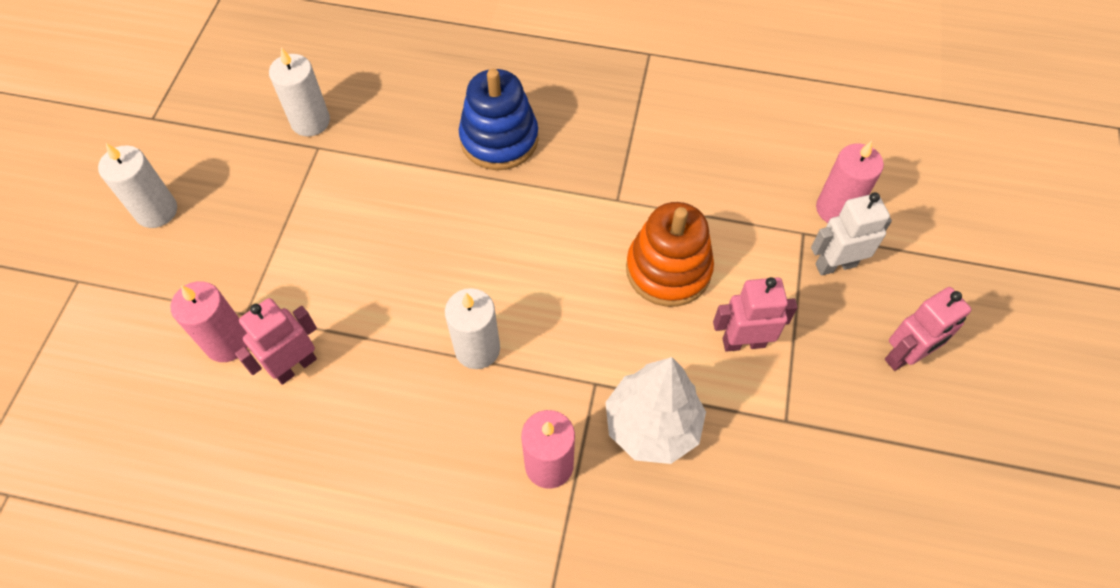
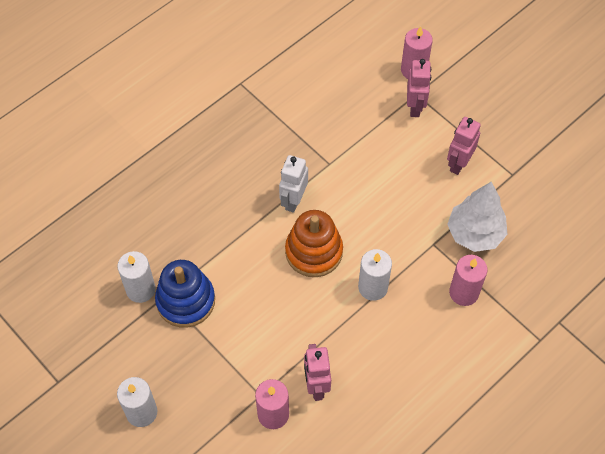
camera: 55 degrees left, 0 degrees up
blue stacking toy [459,69,539,170] -> blue stacking toy moved to [155,260,215,328]
orange stacking toy [626,202,714,307] -> orange stacking toy moved to [285,210,343,277]
white robot [811,192,892,276] -> white robot moved to [279,155,308,213]
pink robot [885,287,972,371] -> pink robot moved to [407,59,431,117]

